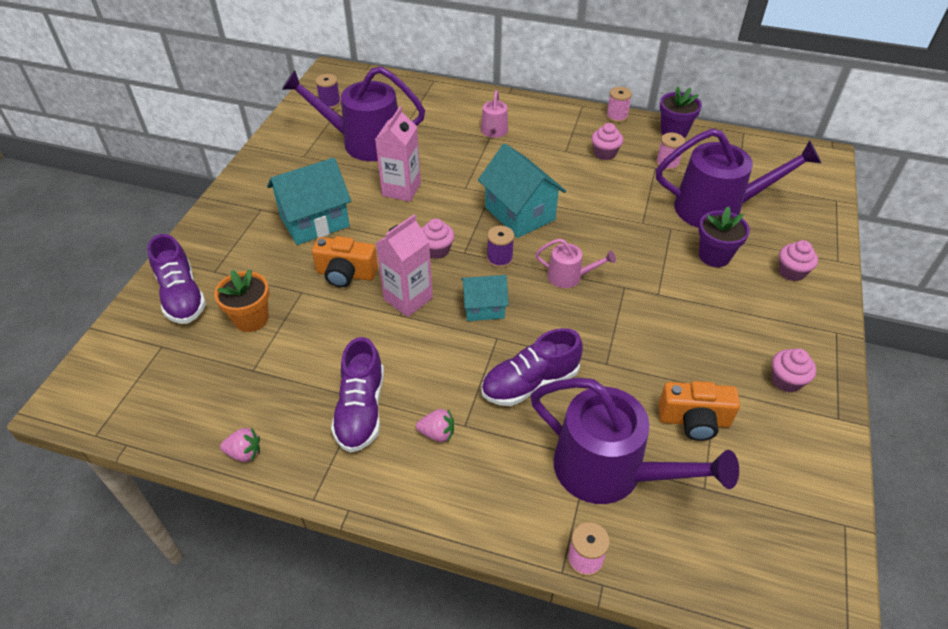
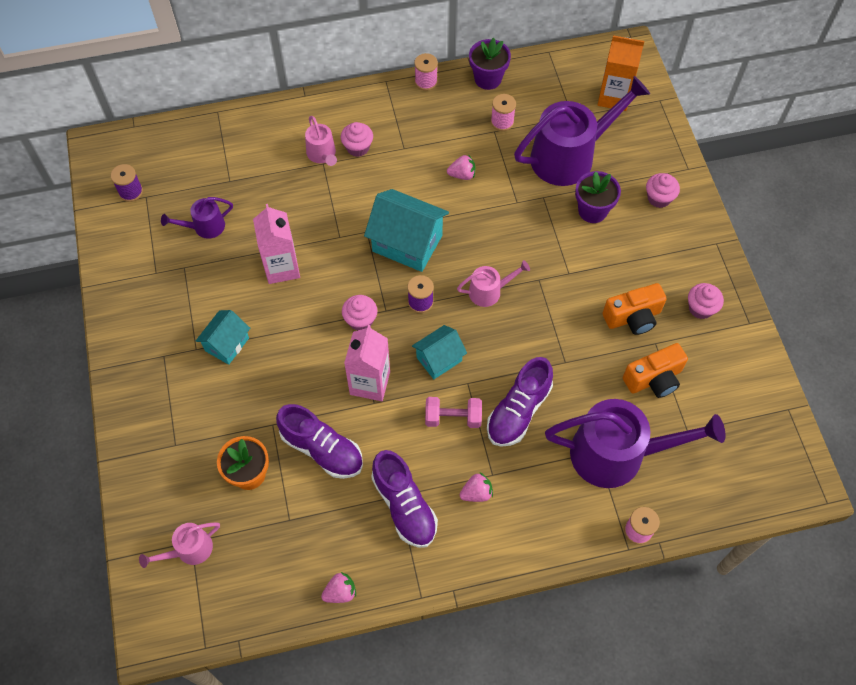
camera: 30 degrees left, 15 degrees up
purple shoe [147,234,206,324] -> purple shoe moved to [276,404,363,479]
turquoise house [267,158,351,245] -> turquoise house [196,310,250,365], size x0.60
purple watering can [282,67,425,161] -> purple watering can [161,197,233,239], size x0.48
orange camera [312,236,378,288] -> orange camera moved to [603,283,667,335]
pink cupcake [592,123,623,160] -> pink cupcake moved to [341,122,373,157]
none -> pink watering can [139,522,220,568]
none -> pink dumbbell [425,397,482,428]
none -> pink strawberry [447,154,475,180]
none -> orange carton [598,35,644,111]

